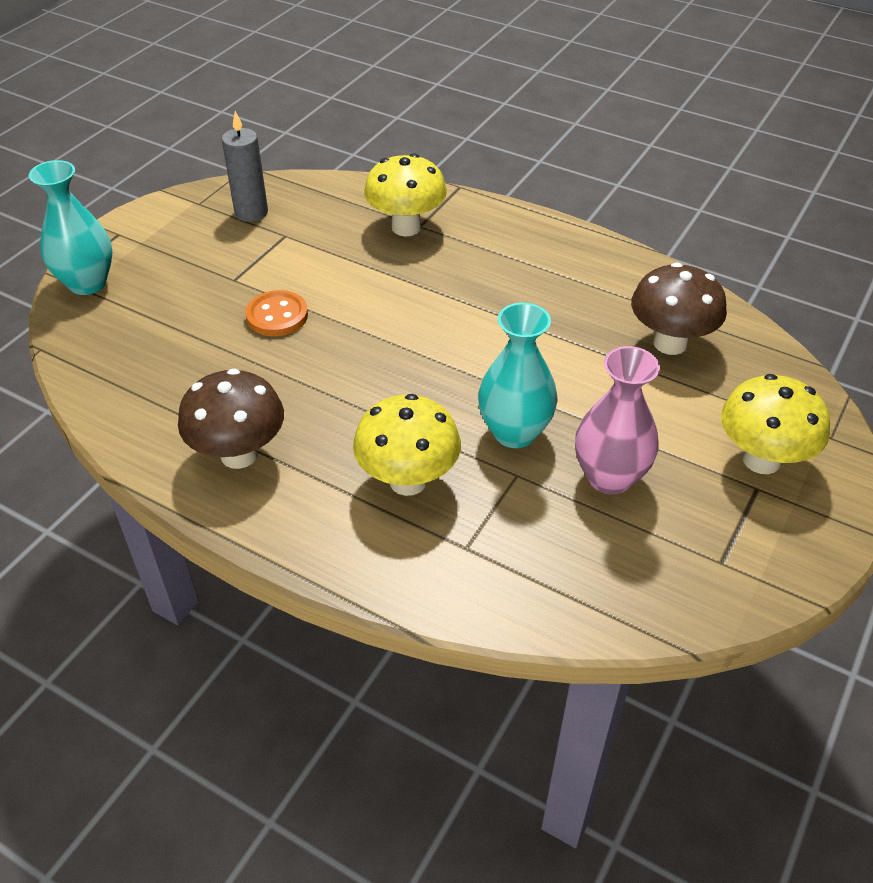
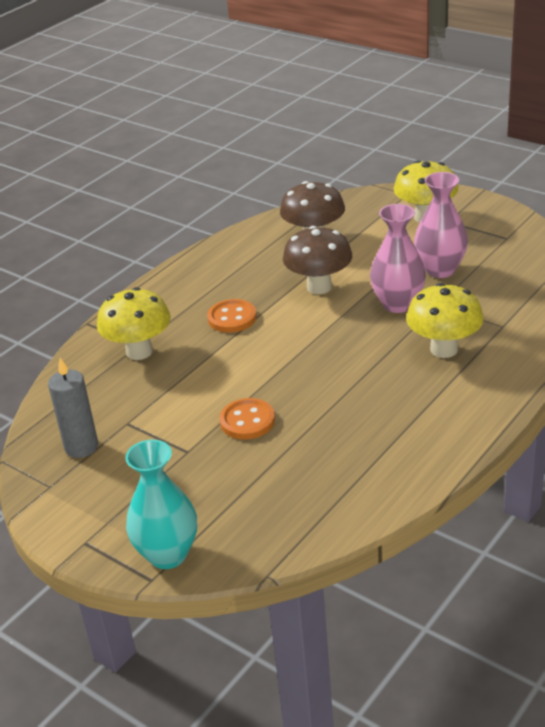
camera: 80 degrees left, 10 degrees down
brown mushroom [178,368,284,469] -> brown mushroom moved to [283,226,352,294]
turquoise vase [478,303,558,448] -> pink vase [370,204,426,313]
none -> orange button [207,299,257,333]

